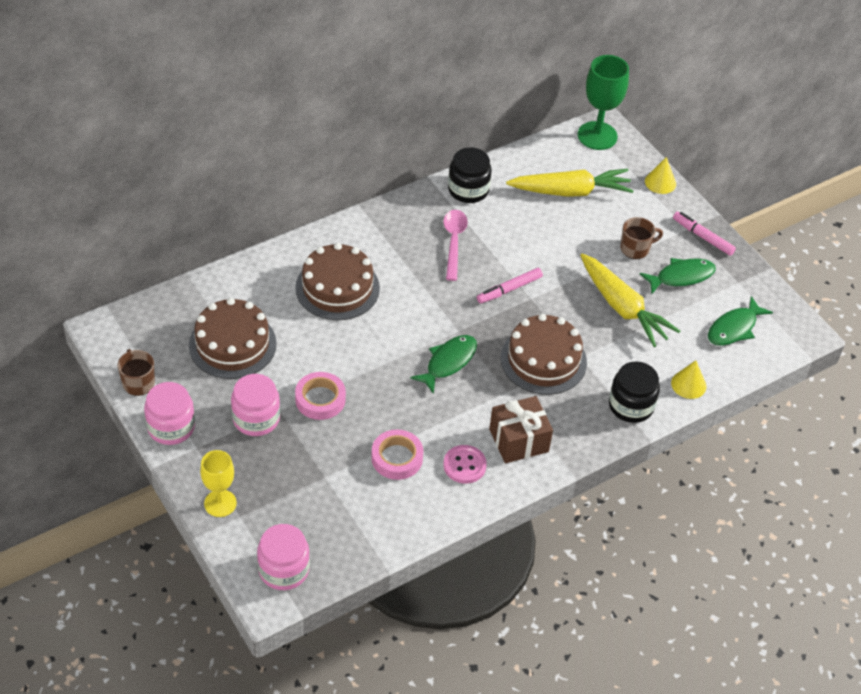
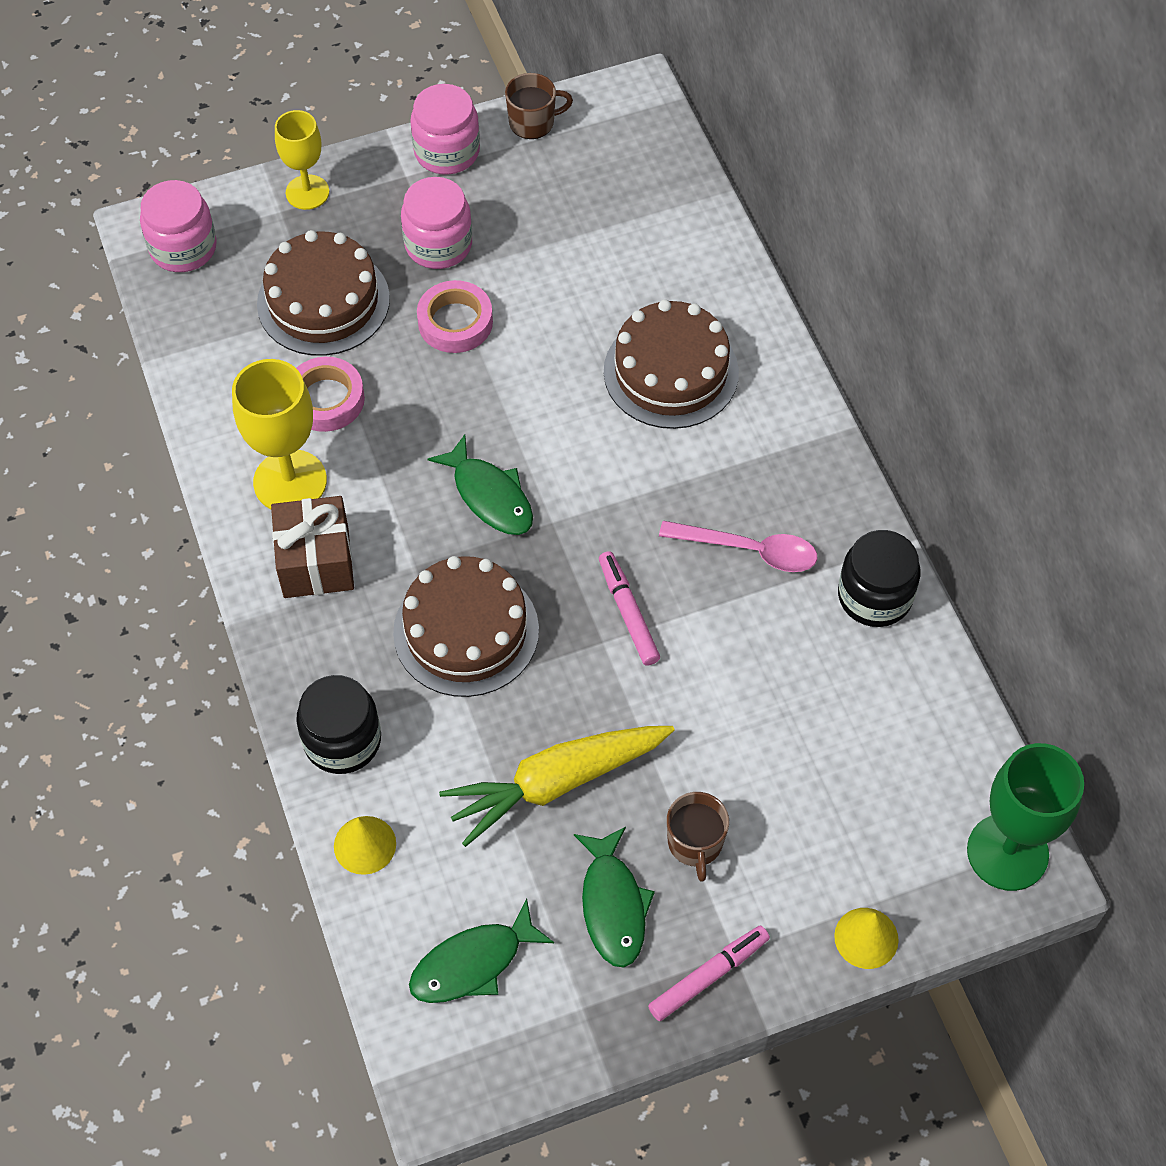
camera: 105 degrees right, 10 degrees up
brown cake [189,298,277,379] -> brown cake moved to [257,230,390,356]
pink button [443,445,487,484] -> yellow goblet [232,359,327,509]
yellow carrot [506,169,634,197] -> none
green fish [708,296,773,346] -> green fish turned 90 degrees counterclockwise [409,899,554,1003]

